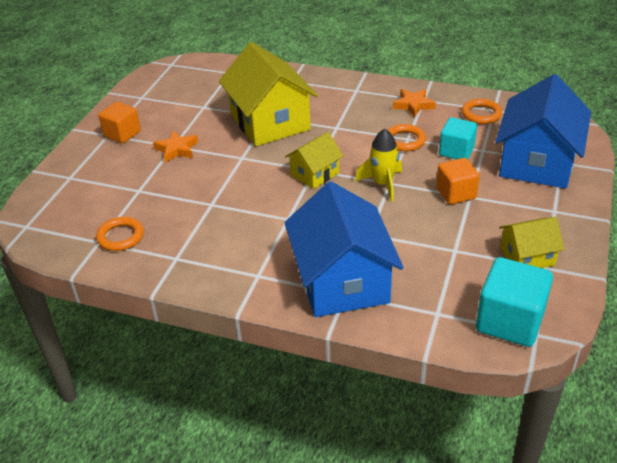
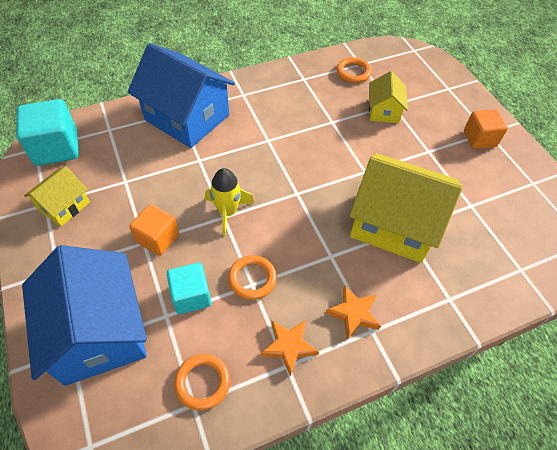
camera: 135 degrees right, 15 degrees up
orange star [153,130,198,163] -> orange star moved to [325,285,381,340]
yellow house [285,132,344,189] -> yellow house moved to [369,71,408,123]

